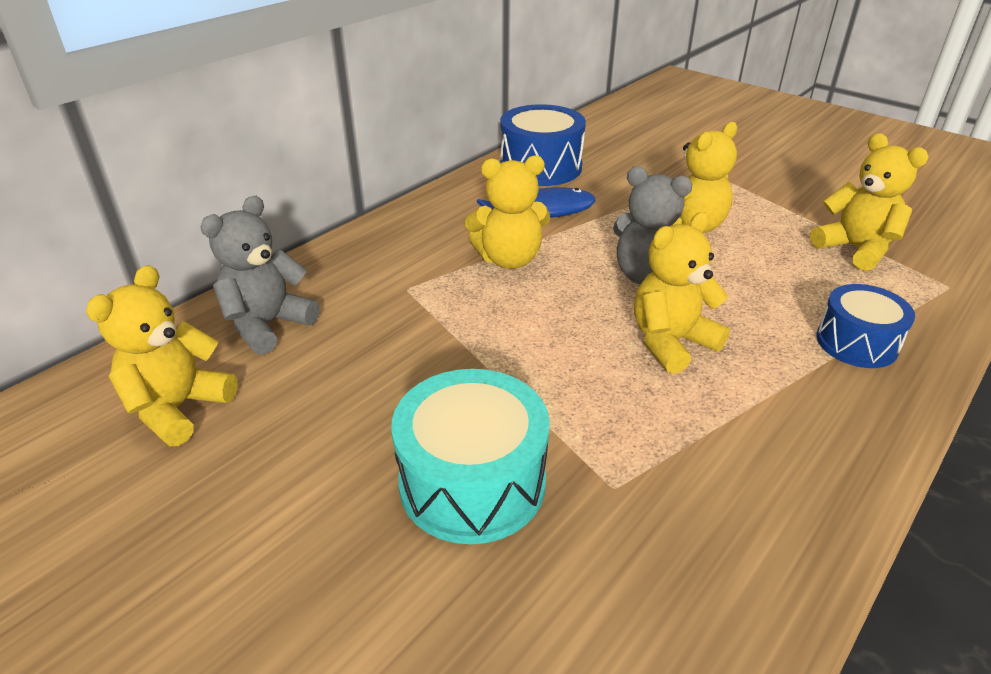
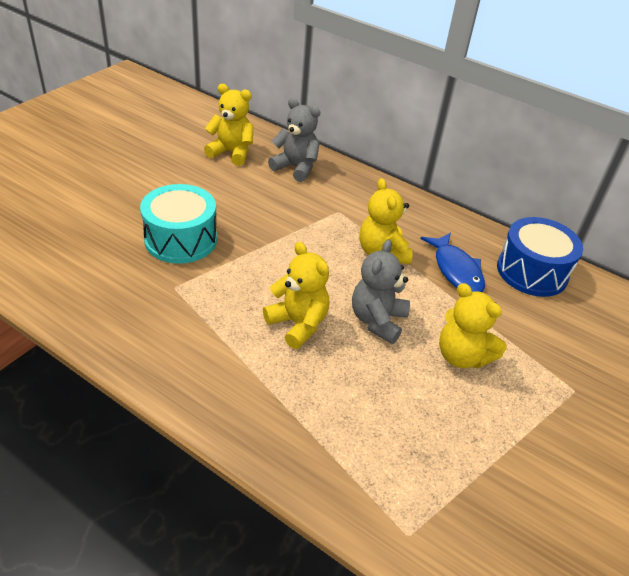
camera: 80 degrees right, 5 degrees up
yellow teddy bear [810,133,929,271] -> none
blue drum [816,284,915,368] -> none

